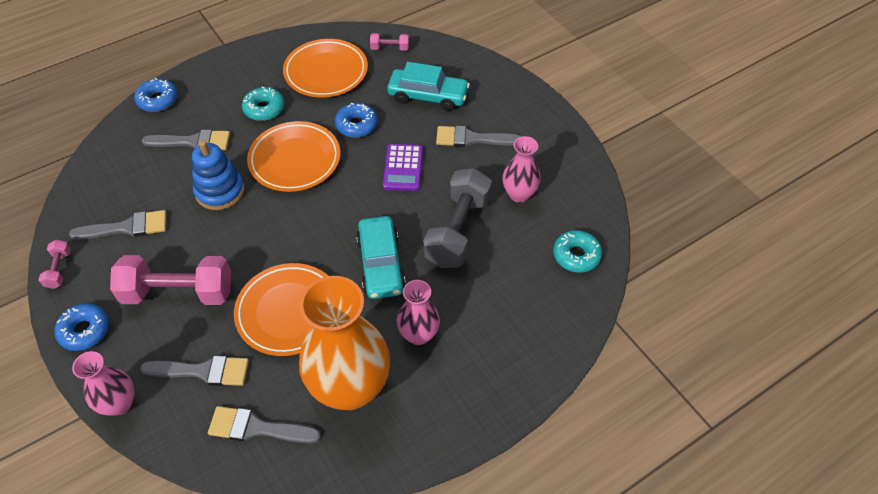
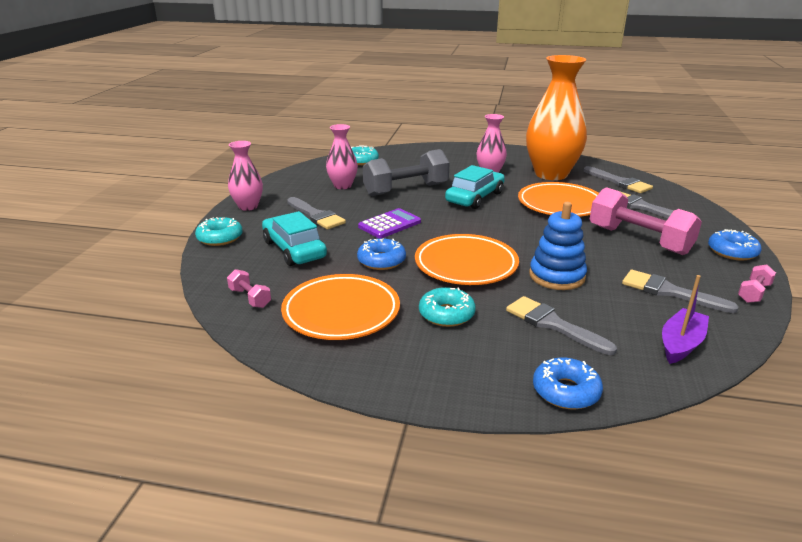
camera: 135 degrees left, 25 degrees down
pink vase [72,351,134,416] -> pink vase moved to [228,141,263,211]
none -> turquoise donut [195,217,243,246]
none -> purple boat [662,275,709,364]

